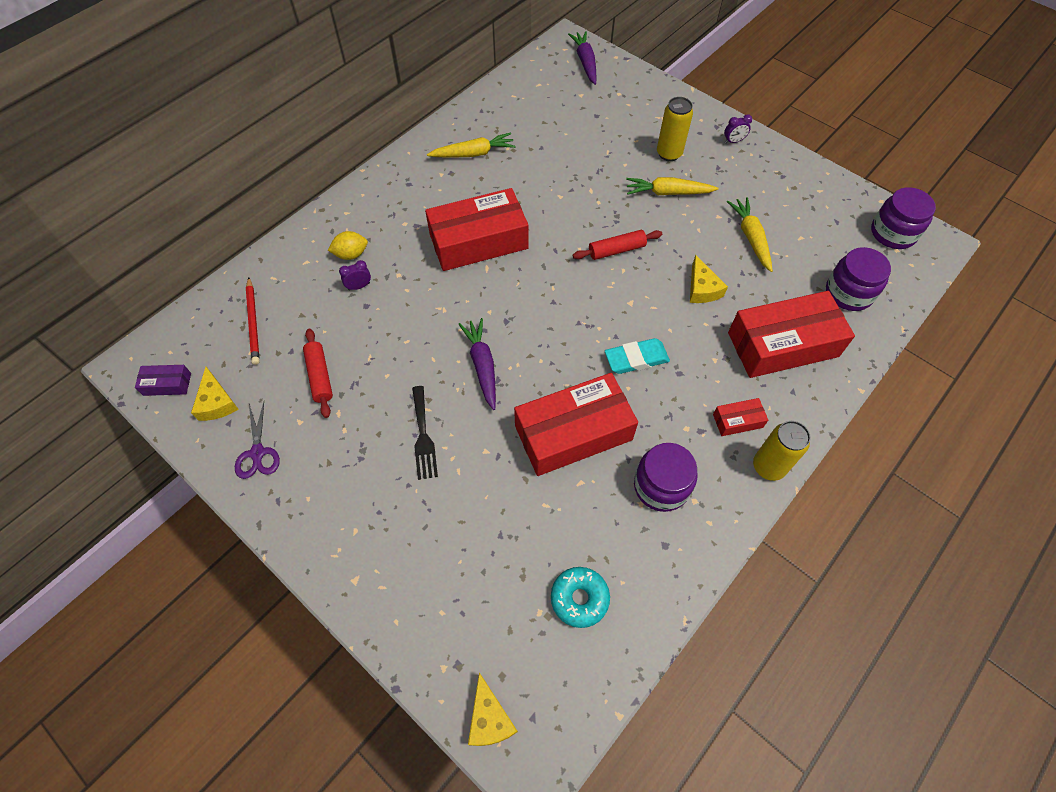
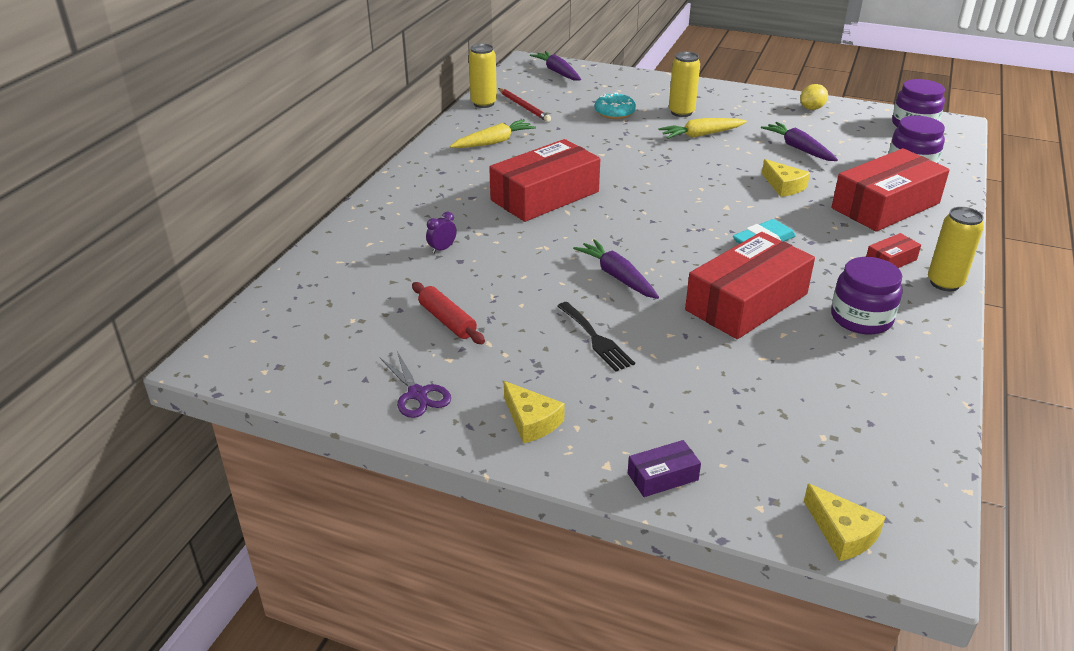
camera: 20 degrees left, 25 degrees down
purple box [135,365,191,396] -> purple box moved to [628,440,701,497]
yellow cheese [191,367,238,421] -> yellow cheese moved to [504,381,565,443]
red pencil [246,277,260,365] -> red pencil moved to [498,88,551,122]
yellow lemon [328,231,368,260] -> yellow lemon moved to [800,84,828,110]
turquoise donut [551,567,610,628] -> turquoise donut moved to [594,92,636,119]
red rolling pin [573,230,662,260] -> none
purple clock [724,114,752,143] -> none
yellow carrot [727,197,773,272] -> purple carrot [761,122,838,161]
none -> yellow can [469,44,497,108]

